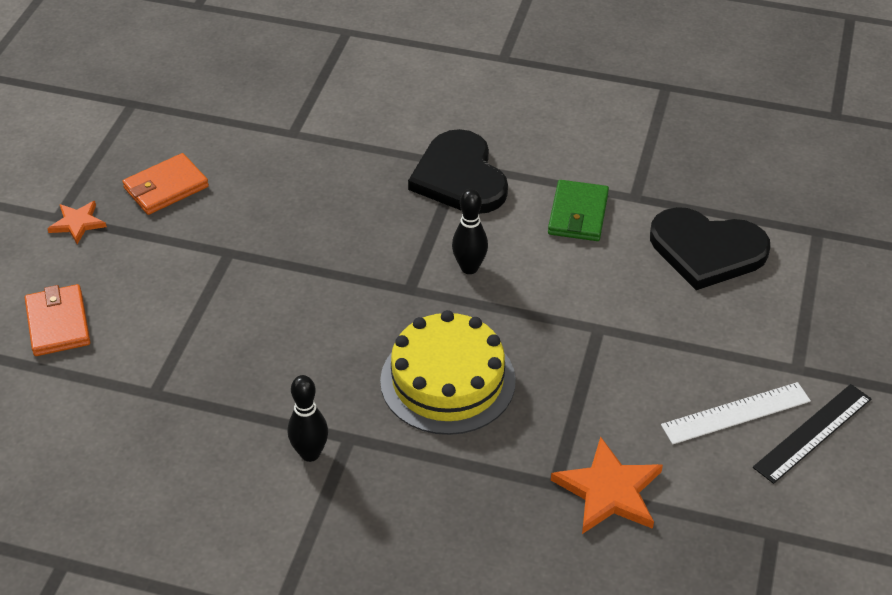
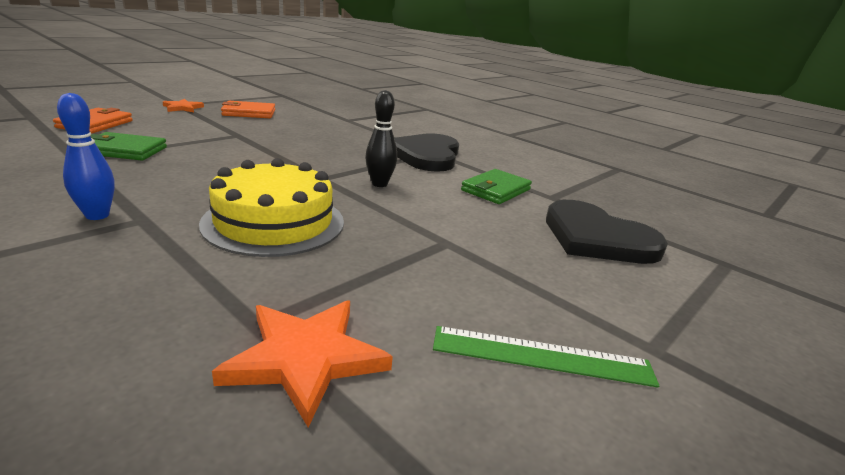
camera: 25 degrees right, 20 degrees down
black bowling pin [288,375,328,462] -> blue bowling pin [57,93,115,220]
white ruler [661,382,811,445] -> green ruler [433,326,659,388]
black ruler [753,384,871,484] -> none
none -> green wallet [91,132,167,161]

